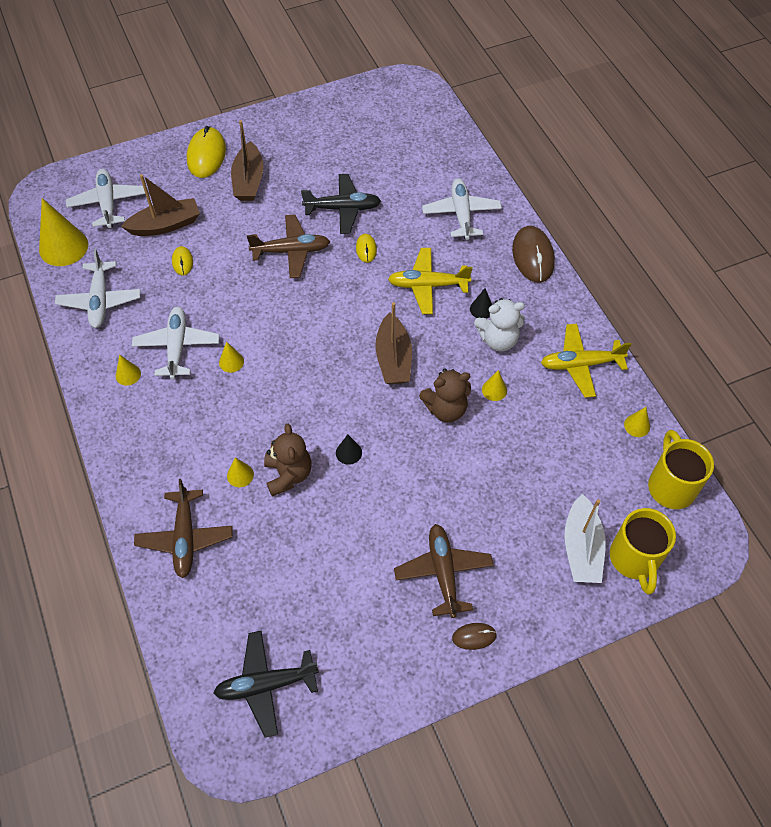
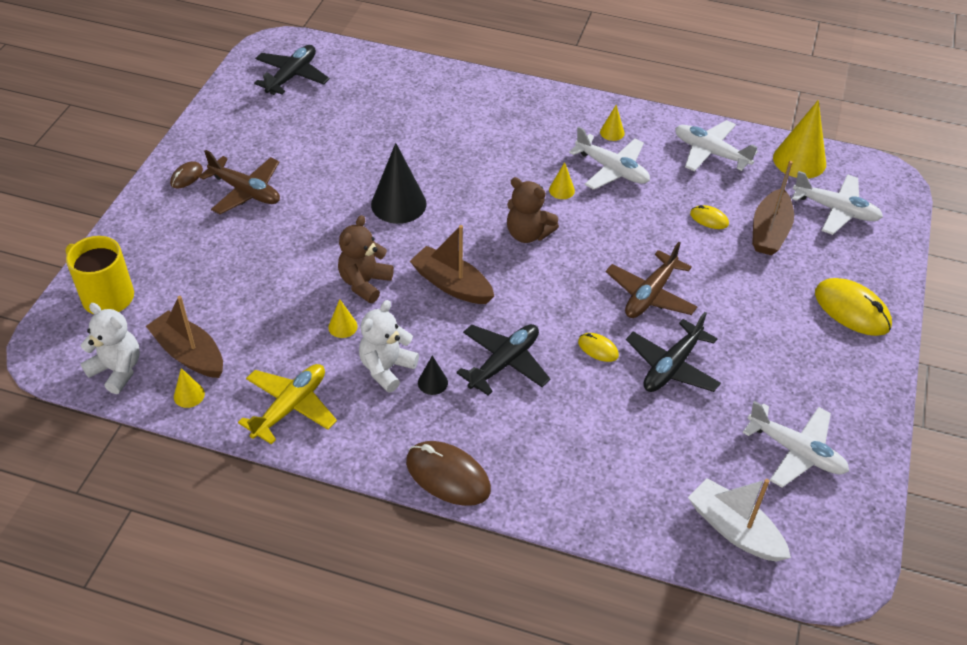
camera: 130 degrees right, 10 degrees down
brown plane [134,479,233,578] -> none
yellow cone [227,457,254,487] -> none
brown boat [231,120,264,201] -> brown boat moved to [146,296,223,378]
brown teddy bear [264,423,311,496] -> brown teddy bear moved to [507,177,559,243]
black cone [336,434,362,465] -> black cone [371,143,426,224], size x2.10
yellow plane [388,248,473,314] -> black plane [456,324,550,396]
white plane [422,178,502,240] -> white plane moved to [743,401,849,488]
white boat [564,494,606,583] -> white boat moved to [688,478,791,561]
yellow mug [648,430,714,509] -> white teddy bear [80,303,140,394]

